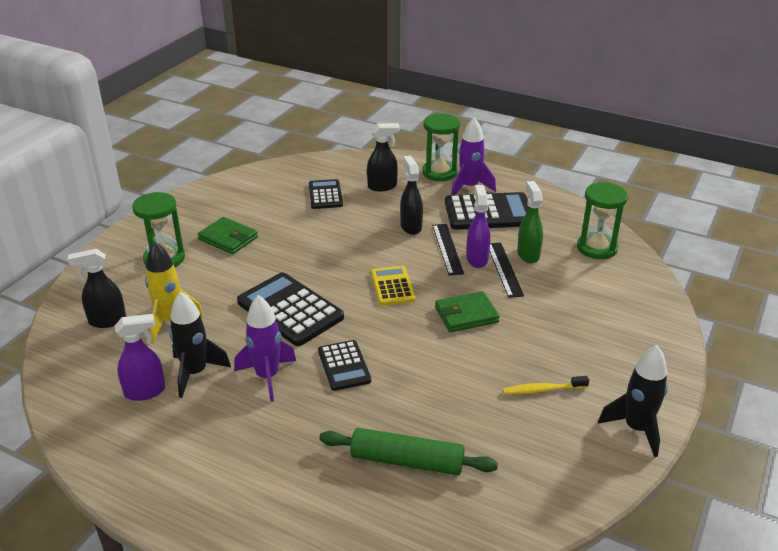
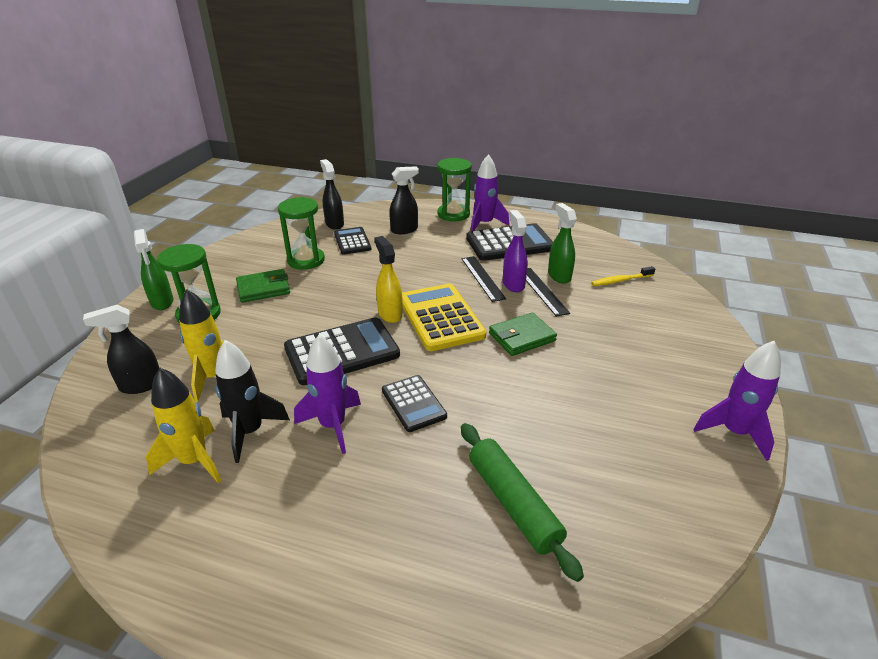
camera: 10 degrees left, 0 degrees up
purple spray bottle [115,314,165,401] -> yellow rocket [146,368,221,483]
green wallet [198,217,258,254] -> green wallet turned 45 degrees counterclockwise [236,269,290,303]
black calculator [237,272,344,346] -> black calculator turned 120 degrees clockwise [284,317,400,385]
green rolling pin [319,428,498,475] -> green rolling pin turned 60 degrees clockwise [461,423,584,582]
yellow calculator [371,266,415,306] -> yellow calculator [402,284,486,351], size x1.68
black spray bottle [400,156,423,235] -> black spray bottle moved to [320,159,344,230]
yellow toothbrush [503,376,589,395] -> yellow toothbrush moved to [591,266,655,286]
green hourglass [577,182,628,259] -> green hourglass moved to [278,197,325,270]
black rocket [598,345,668,457] -> purple rocket [693,341,781,461]
none -> green spray bottle [134,229,174,310]
none -> yellow spray bottle [374,236,403,323]

